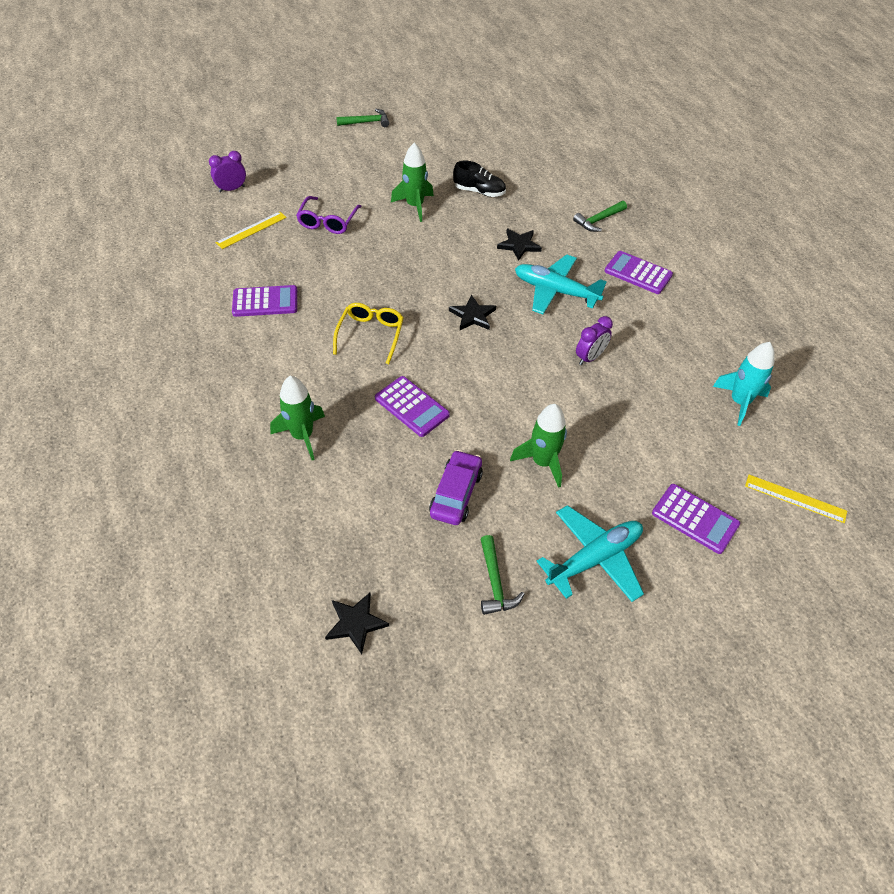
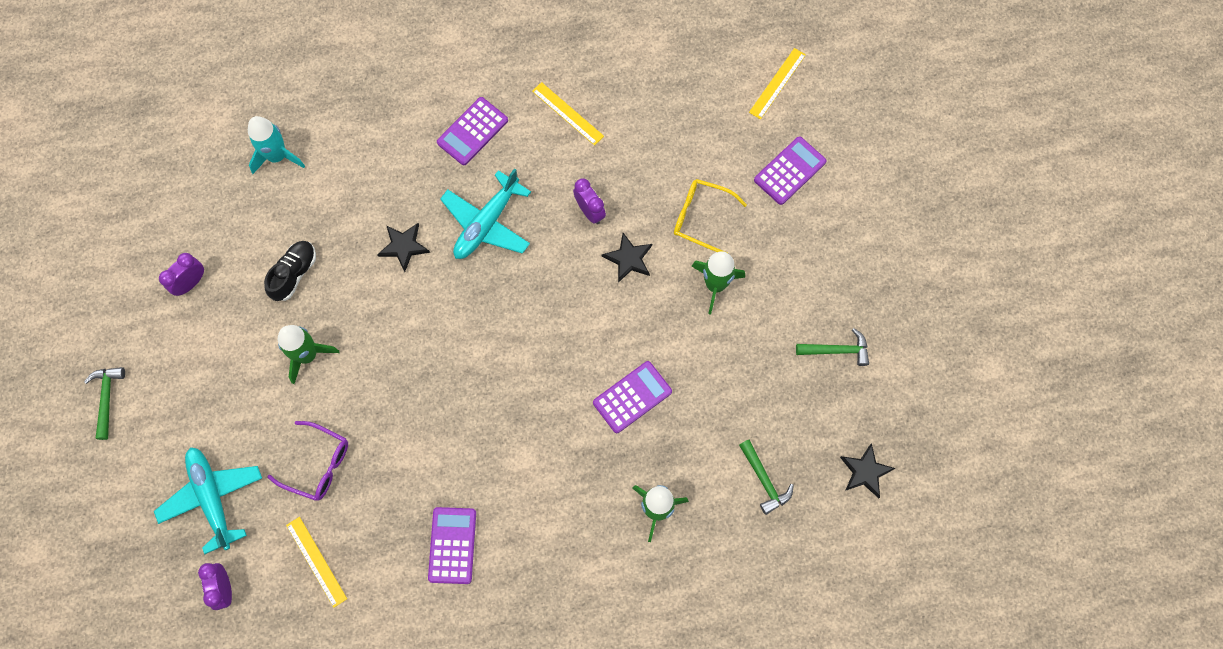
camera: 80 degrees left, 20 degrees up
yellow glasses [333,303,404,364] -> yellow glasses moved to [674,179,747,254]
purple car [429,450,483,525] -> none
black star [449,295,496,330] -> black star moved to [602,233,652,283]
turquoise plane [537,505,644,602] -> turquoise plane moved to [154,447,262,554]
green hammer [573,201,627,232] -> green hammer moved to [739,440,794,515]
turquoise rocket [713,342,775,426] -> turquoise rocket moved to [248,116,305,174]
none -> purple clock [159,253,204,296]
none -> yellow ruler [532,82,604,146]

